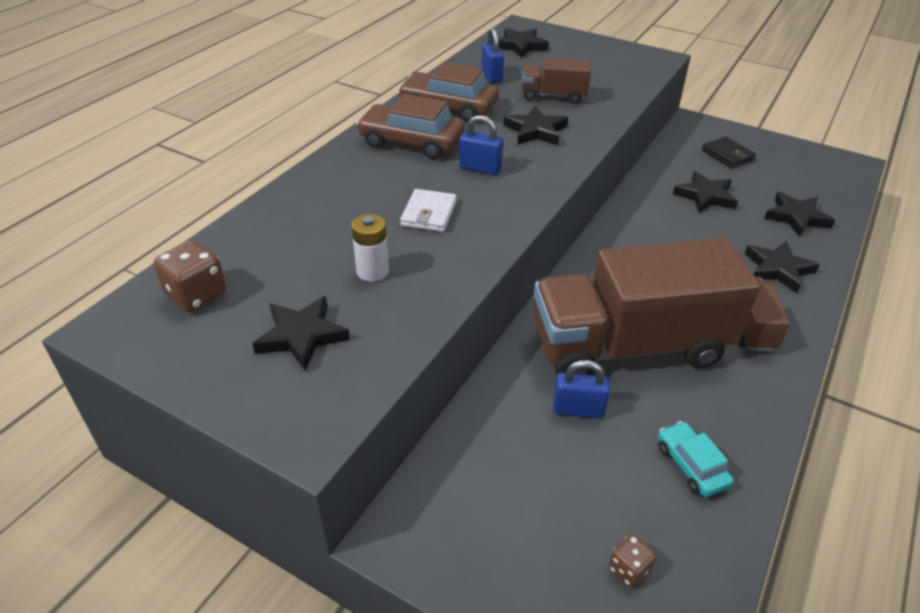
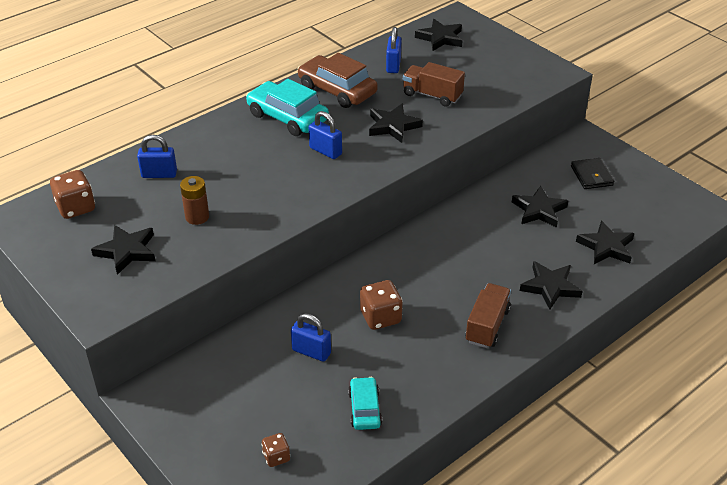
camera: 20 degrees right, 0 degrees up
white battery [351,214,389,282] -> brown battery [180,176,209,225]
brown car [356,94,465,159] -> turquoise car [246,79,329,136]
white wallet [400,189,457,232] -> none
brown truck [534,238,760,375] -> brown dice [360,280,403,330]
none -> blue padlock [137,135,177,178]

